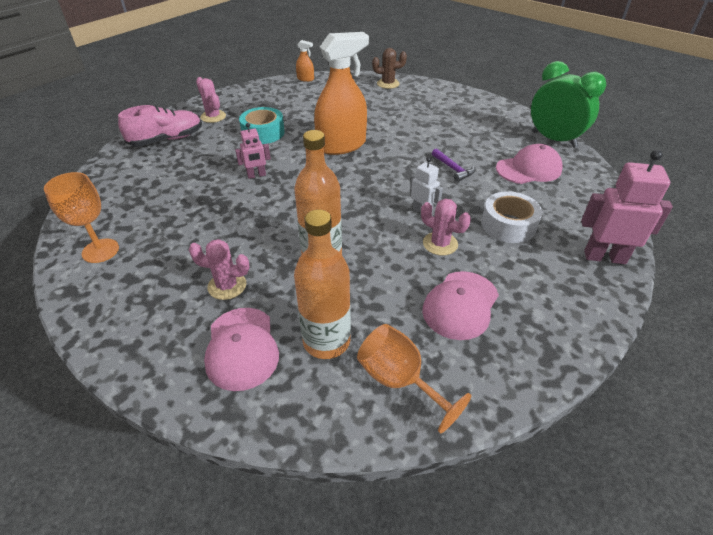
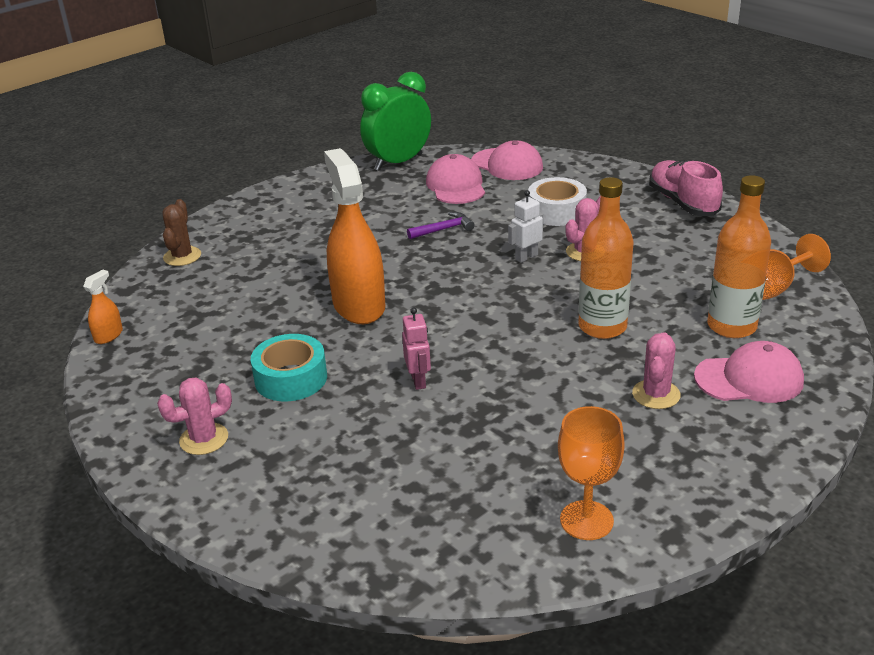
camera: 80 degrees left, 10 degrees down
pink shoe [118,105,202,146] -> pink shoe moved to [649,160,723,216]
pink cap [422,271,499,340] -> pink cap moved to [471,140,543,180]
pink robot [581,150,673,264] -> none

